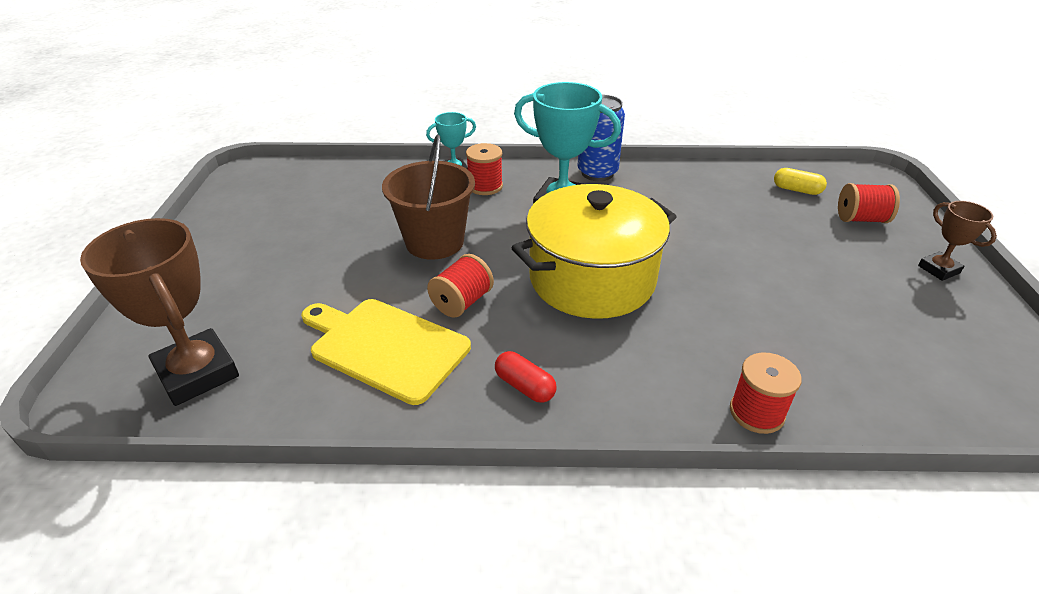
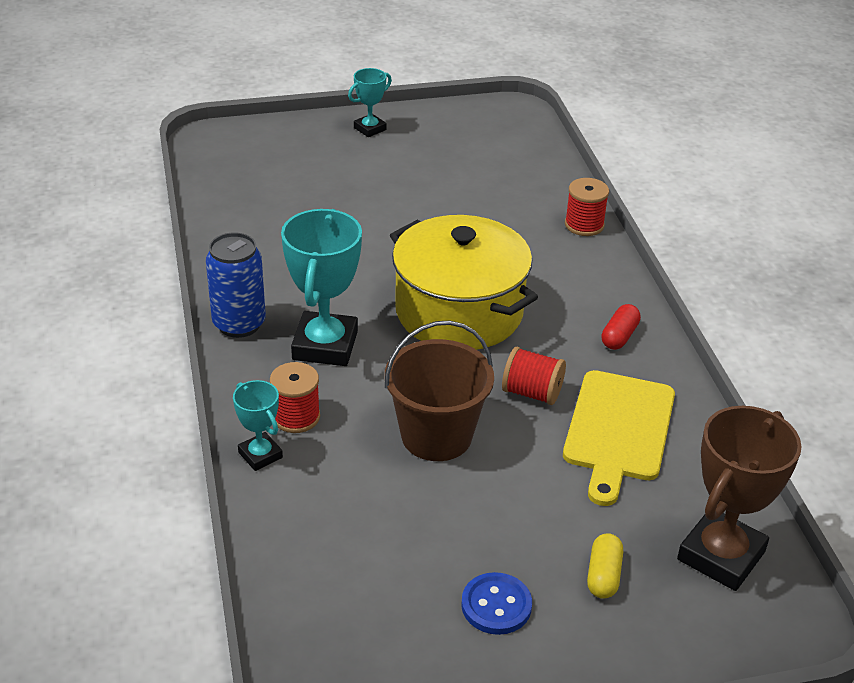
camera: 105 degrees left, 0 degrees up
yellow capsule [774,168,827,195] -> yellow capsule moved to [587,533,623,599]
red spool [838,183,900,223] -> none
brown trophy [918,201,997,281] -> turquoise trophy [348,68,392,137]
none -> blue button [461,572,532,635]

